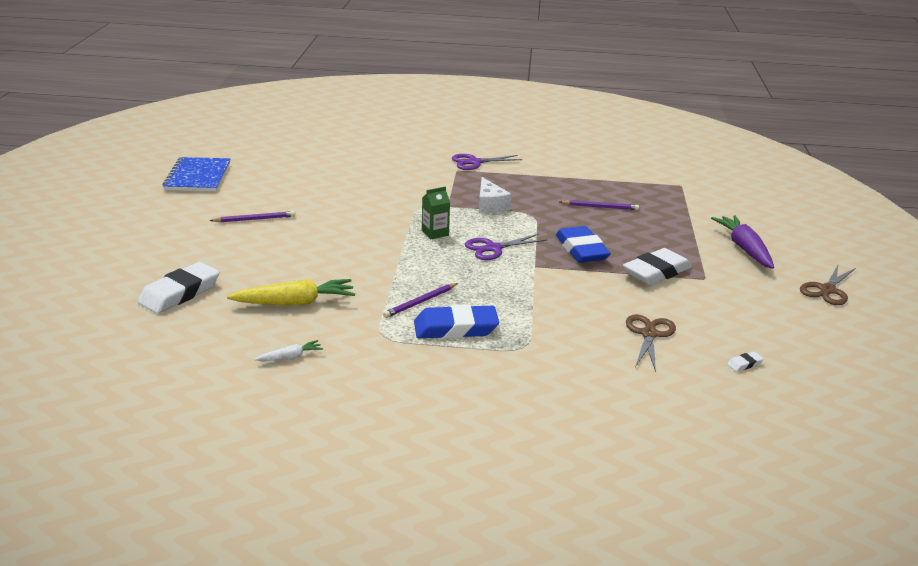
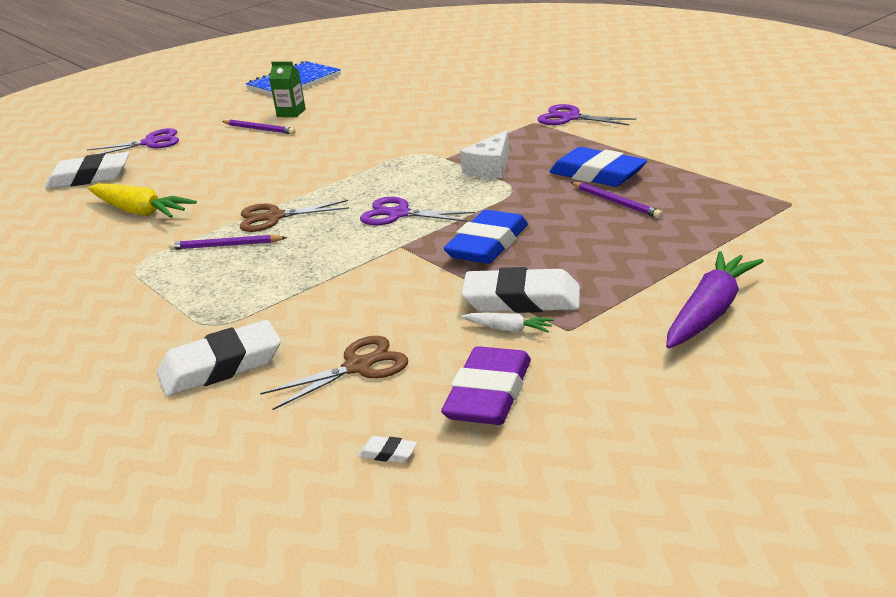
camera: 50 degrees right, 0 degrees up
white carrot [255,340,323,361] -> white carrot moved to [461,313,554,332]
blue eraser [414,304,499,339] -> blue eraser moved to [549,147,647,187]
green carton [422,186,450,239] -> green carton moved to [269,61,306,117]
brown scissors [800,265,855,305] -> brown scissors moved to [240,200,349,232]
none -> purple scissors [87,128,179,154]
none -> white eraser [157,320,281,396]
none -> purple eraser [441,346,531,425]

